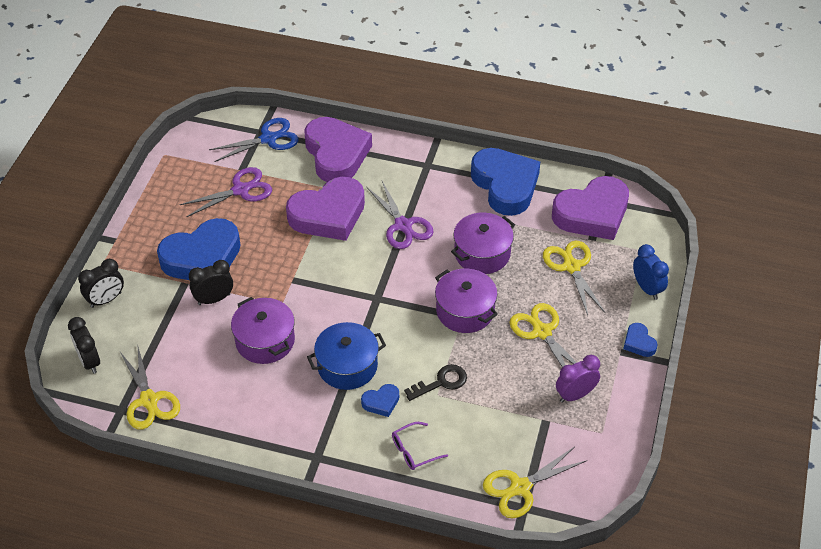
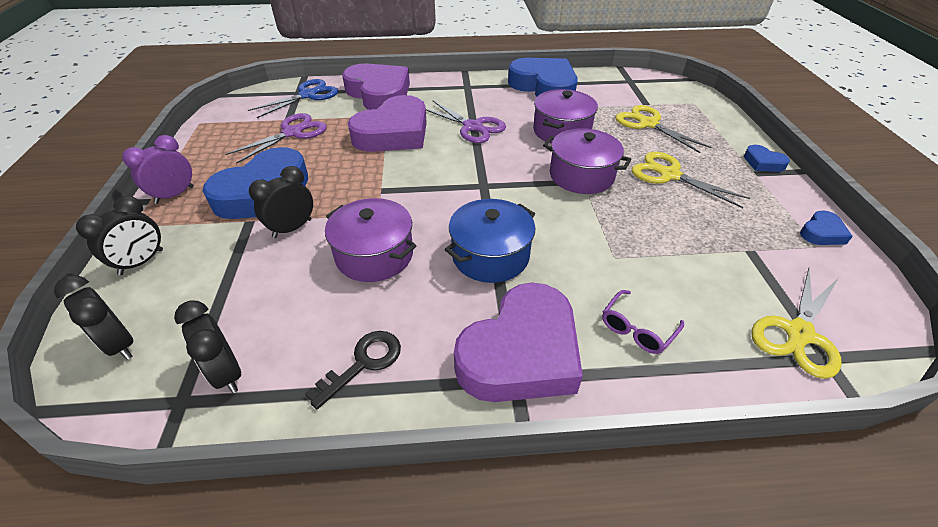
camera: 20 degrees left, 5 degrees down
yellow scissors [120,344,180,429] -> black clock [174,300,241,393]
blue heart [361,384,399,417] -> blue heart moved to [800,210,853,245]
black key [404,364,467,401] -> black key moved to [305,331,401,409]
purple heart [552,176,629,240] -> purple heart moved to [454,283,583,402]
purple clock [556,355,600,403] -> purple clock moved to [122,135,194,204]
blue clock [633,244,669,300] -> none

